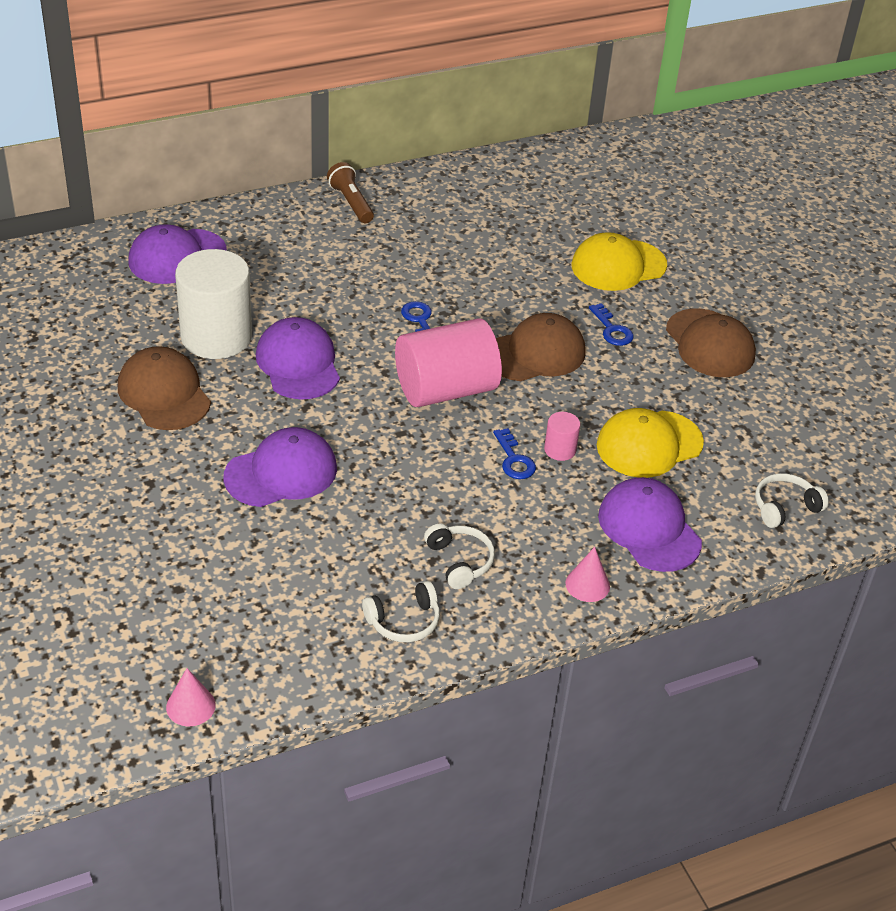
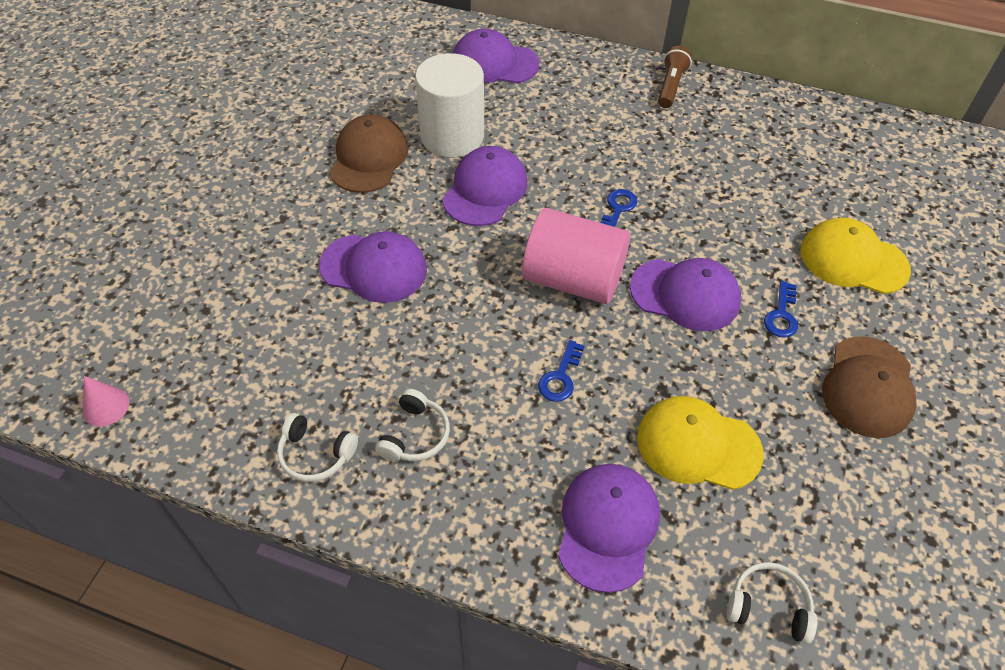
camera: 45 degrees right, 10 degrees up
brown cap [496,313,586,381] -> purple cap [630,258,741,331]
pink cylinder [544,412,580,461] -> none
pink cone [565,547,610,602] -> none

